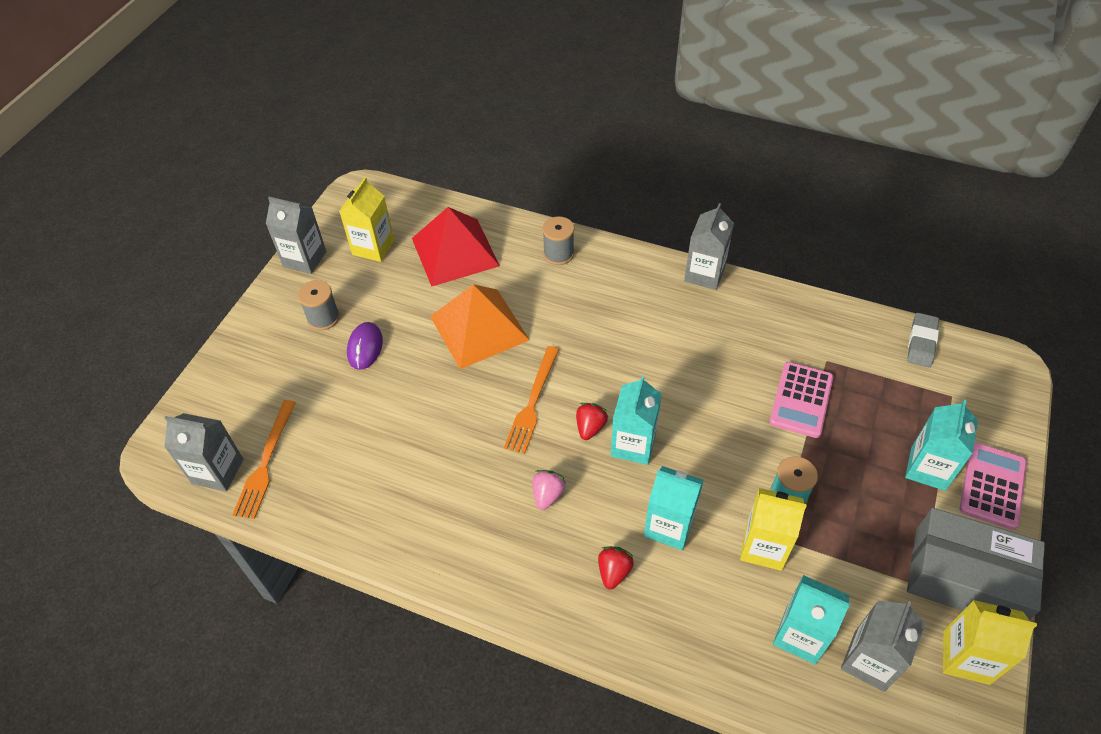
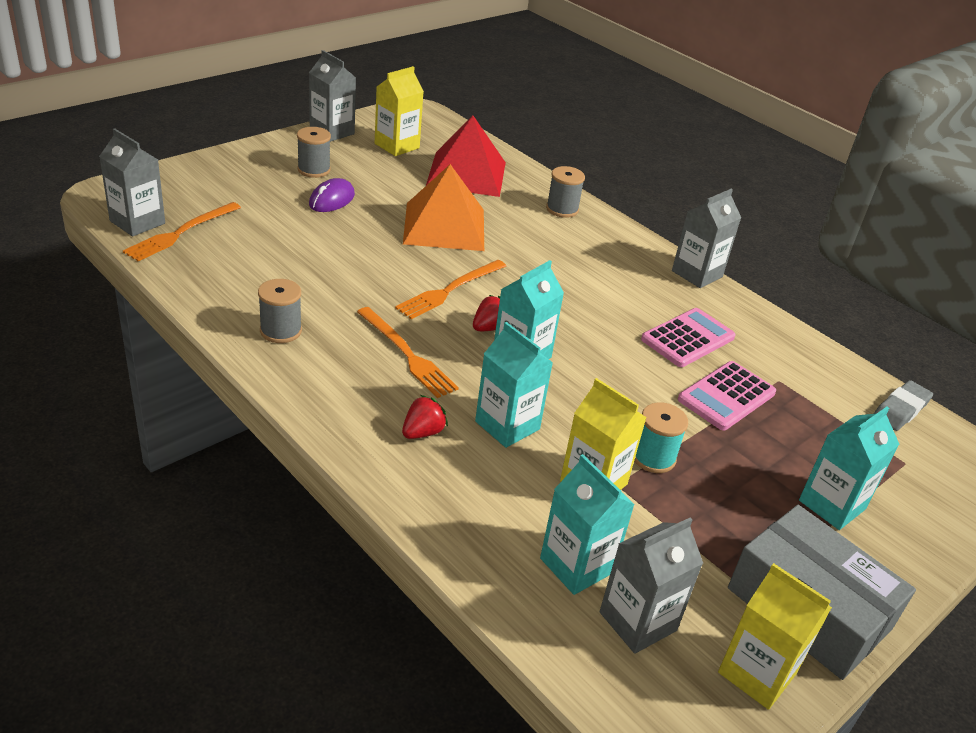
camera: 20 degrees right, 15 degrees down
pink strawberry [532,470,566,510] -> orange fork [357,307,459,398]
pink calculator [960,442,1027,530] -> pink calculator moved to [641,308,736,367]
none -> grey spool [258,279,302,343]

